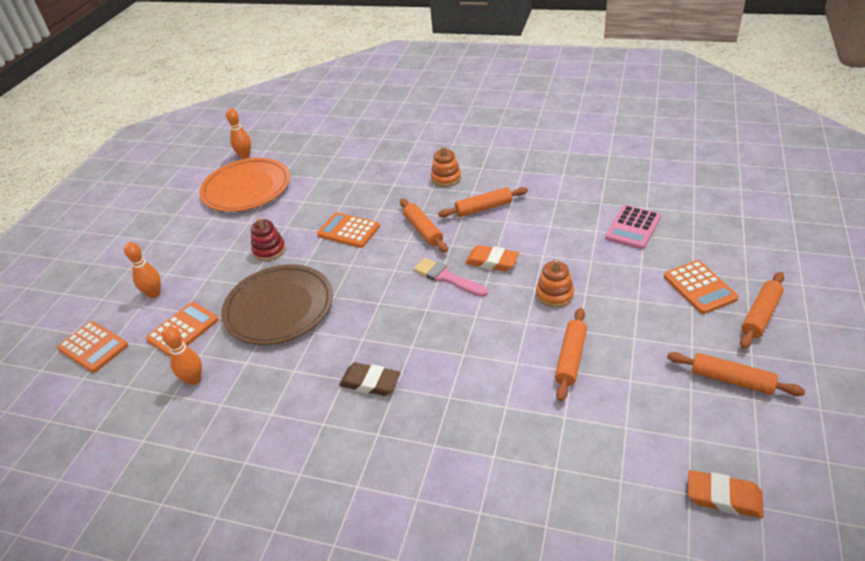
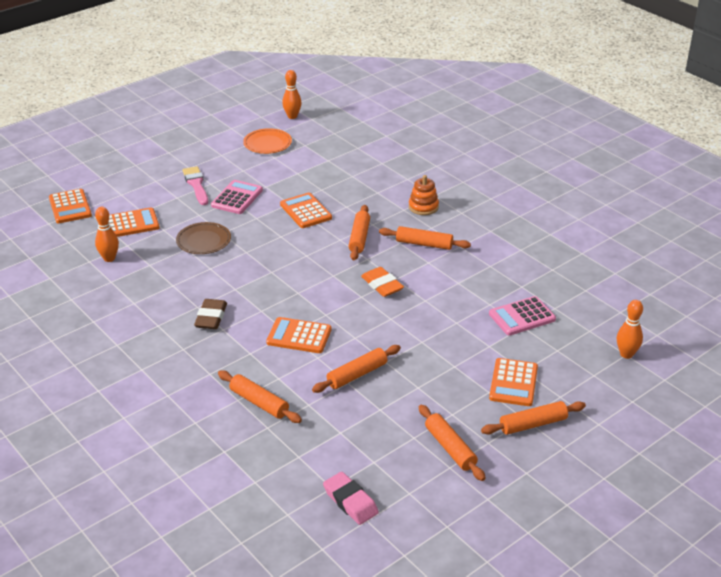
camera: 30 degrees right, 5 degrees down
orange bowling pin [124,242,161,298] -> orange bowling pin moved to [617,300,643,359]
orange plate [199,158,290,212] -> orange plate [243,128,292,154], size x0.57
brown plate [221,265,333,345] -> brown plate [176,222,231,254], size x0.57
red stacking toy [251,218,286,261] -> pink calculator [211,180,263,214]
brown eraser [339,362,400,396] -> brown eraser turned 45 degrees clockwise [194,299,227,329]
pink brush [414,258,488,297] -> pink brush moved to [182,166,208,205]
orange stacking toy [536,259,574,308] -> none
orange eraser [688,470,764,518] -> pink eraser [323,472,379,525]
none -> orange rolling pin [218,370,302,423]
none -> orange calculator [266,317,332,353]

